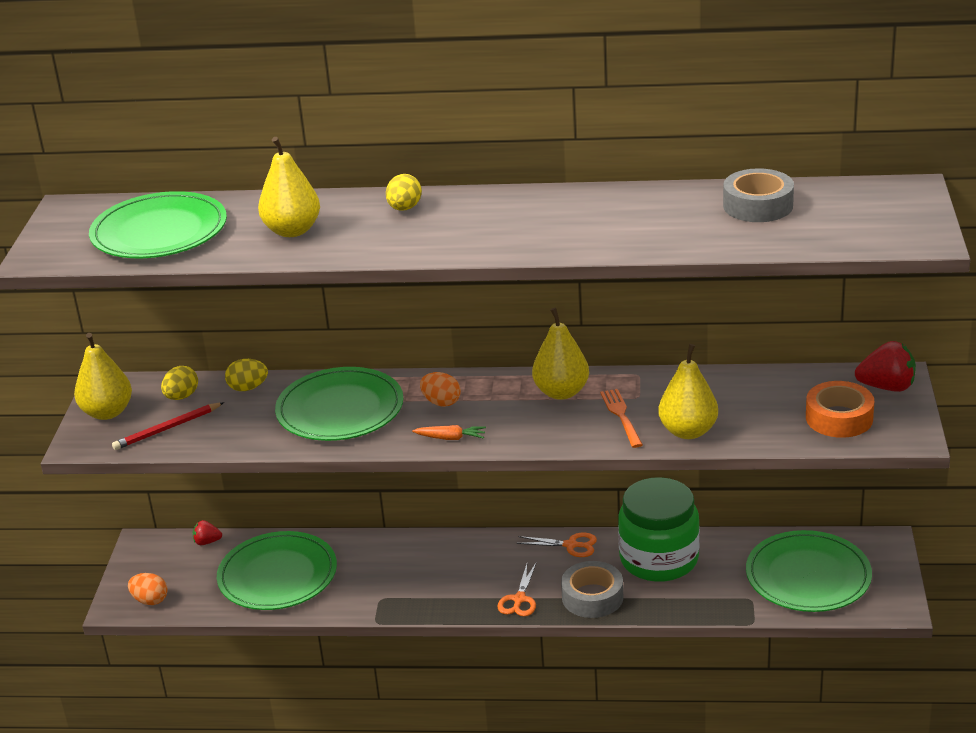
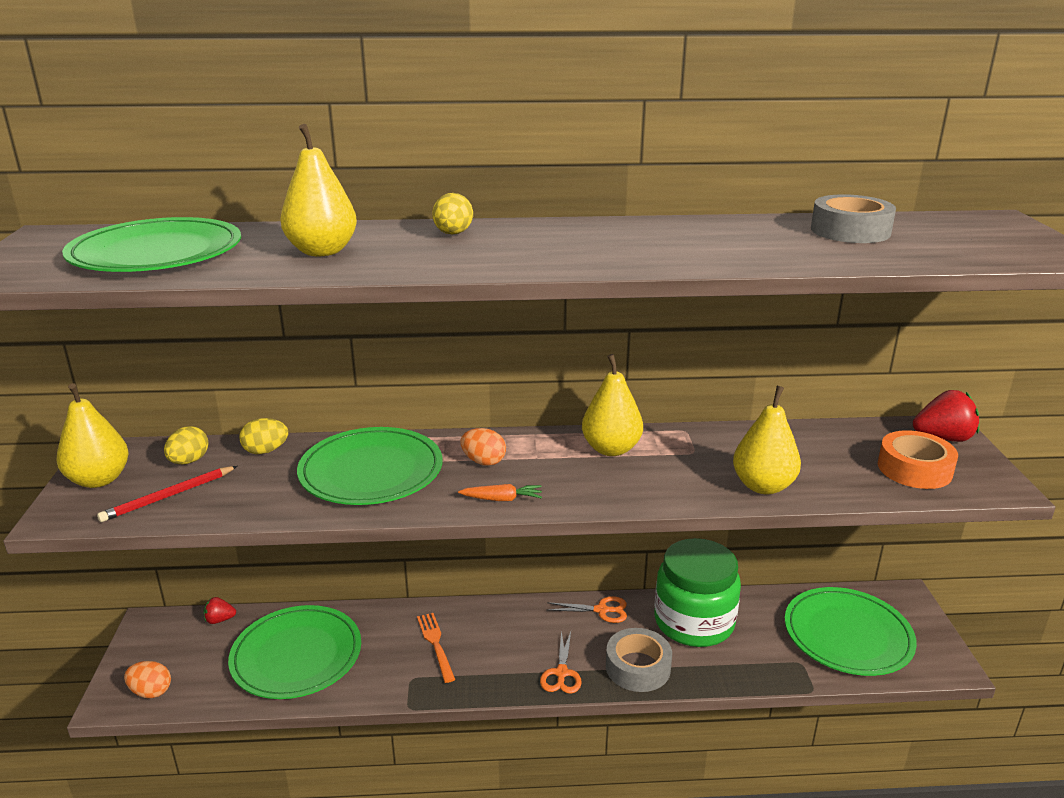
camera: 10 degrees left, 5 degrees down
orange fork [600,389,643,448] -> orange fork moved to [417,613,455,683]

